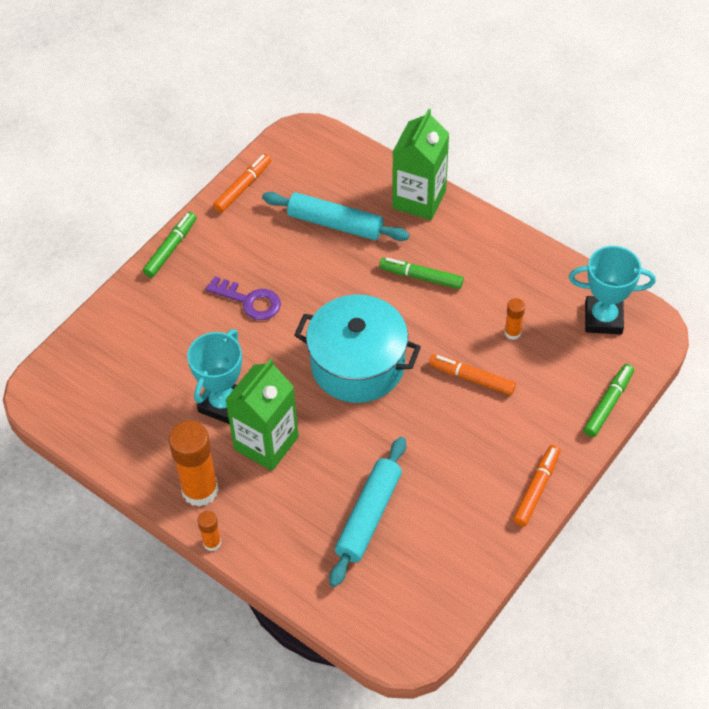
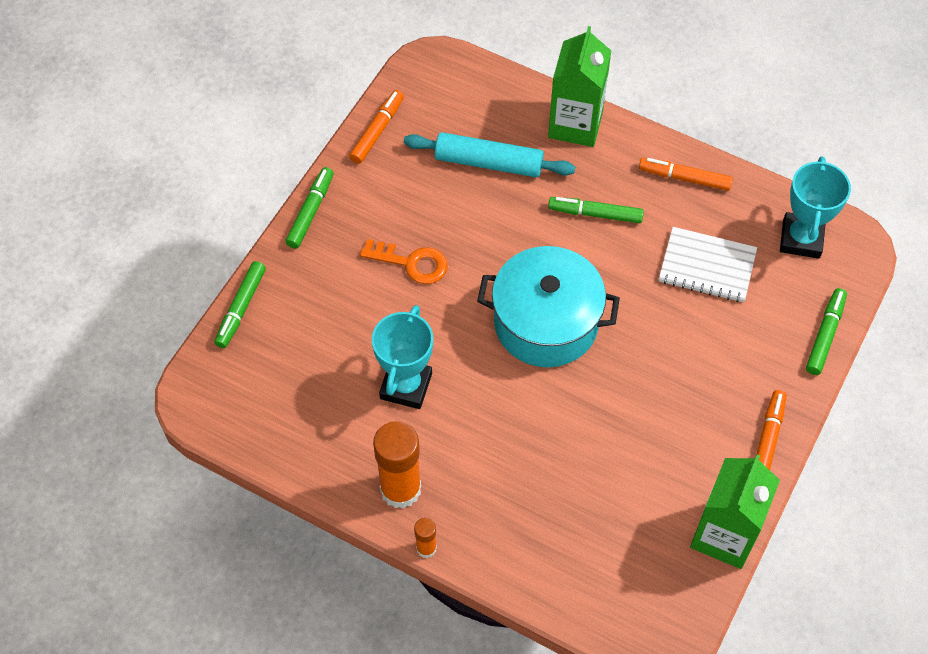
camera: 10 degrees left, 5 degrees up
purple key [206,276,281,320] -> orange key [360,239,448,284]
green carton [225,359,299,471] -> green carton moved to [690,454,780,569]
turquoise rolling pin [329,437,406,587] -> none
orange marker [429,354,516,395] -> orange marker moved to [639,158,733,191]
orange glue stick [505,298,525,340] -> white notebook [659,227,757,302]
turquoise trophy [569,246,656,334] -> turquoise trophy turned 75 degrees counterclockwise [780,157,851,259]
none -> green marker [214,261,266,348]

